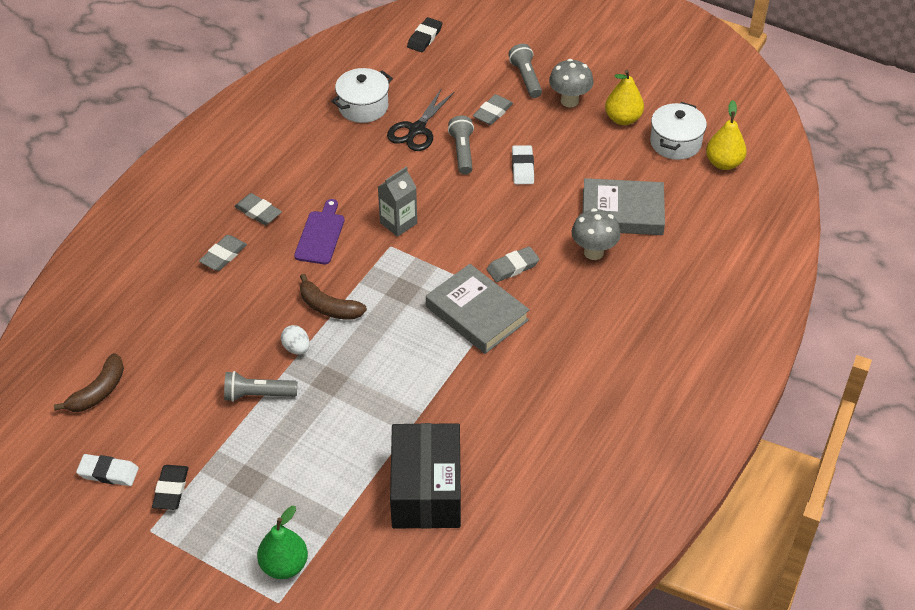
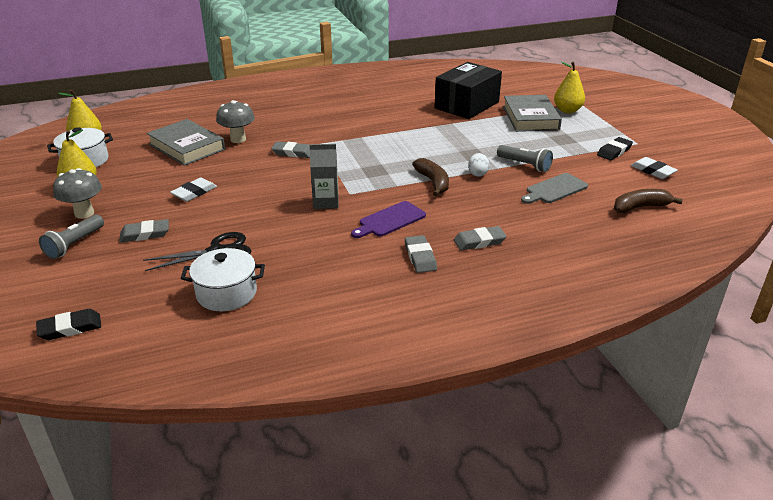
camera: 140 degrees left, 15 degrees down
green pear [257,506,308,579] -> yellow pear [554,62,585,113]
grey book [426,264,530,354] -> grey book moved to [503,95,562,132]
grey flashlight [448,116,474,175] -> none
none -> grey cutting board [521,173,588,204]

